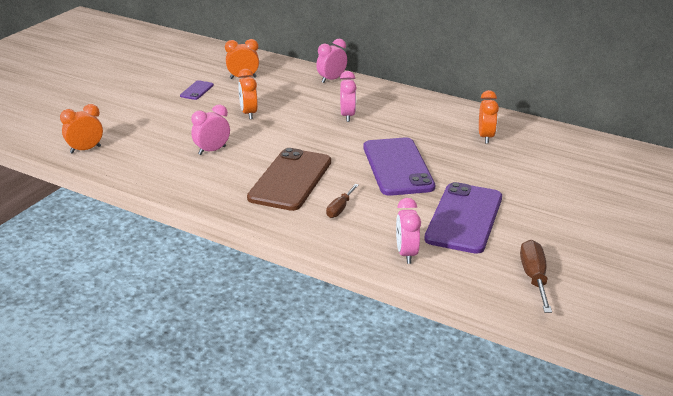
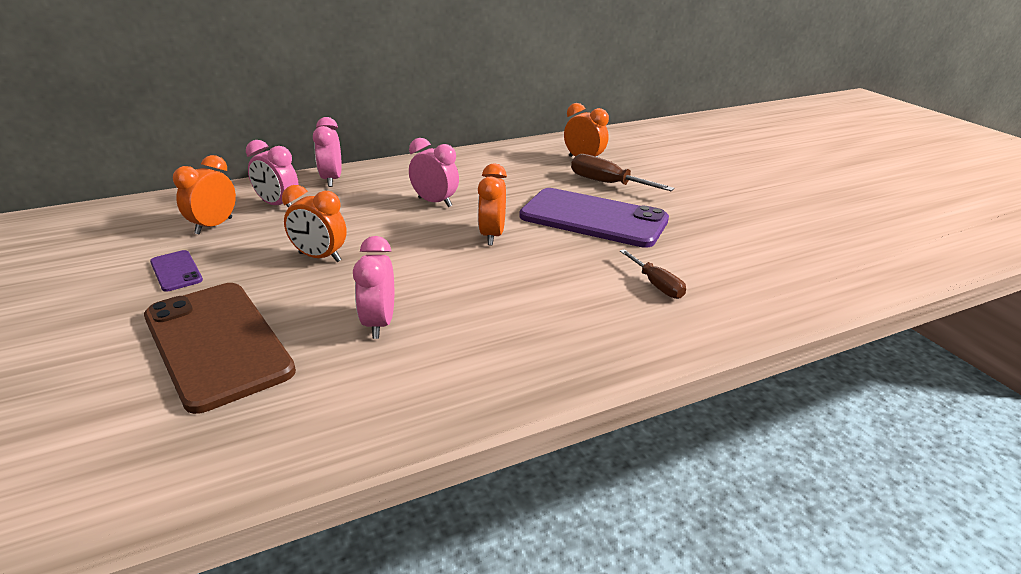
camera: 55 degrees left, 0 degrees up
orange clock [60,104,103,154] -> orange clock moved to [478,164,507,245]
brown phone [247,148,331,211] -> brown phone moved to [144,283,296,414]
pink clock [396,198,421,264] -> pink clock moved to [246,140,299,208]
purple phone [424,182,502,254] -> none
brown screwdriver [520,240,552,313] -> brown screwdriver moved to [571,154,674,191]

